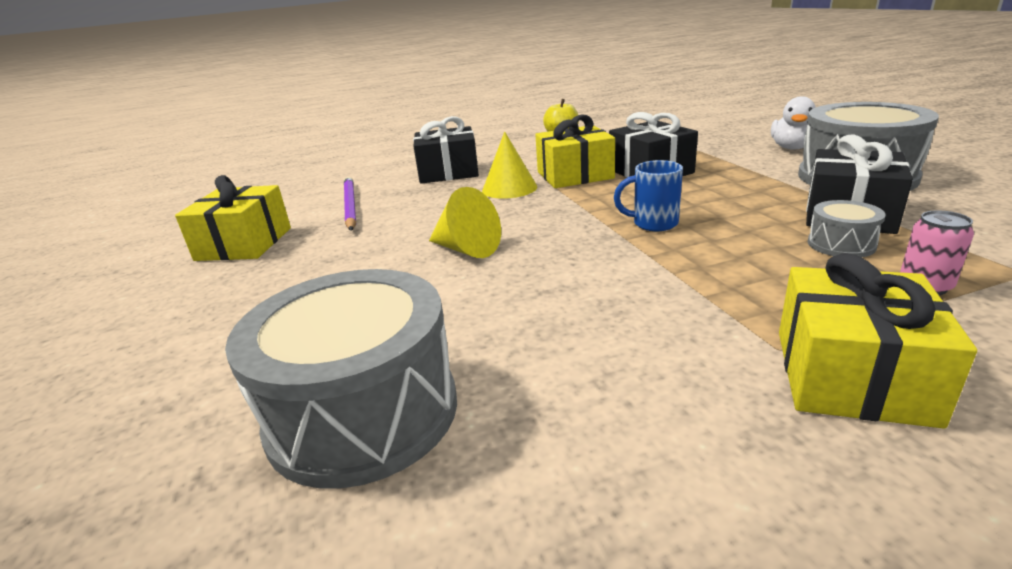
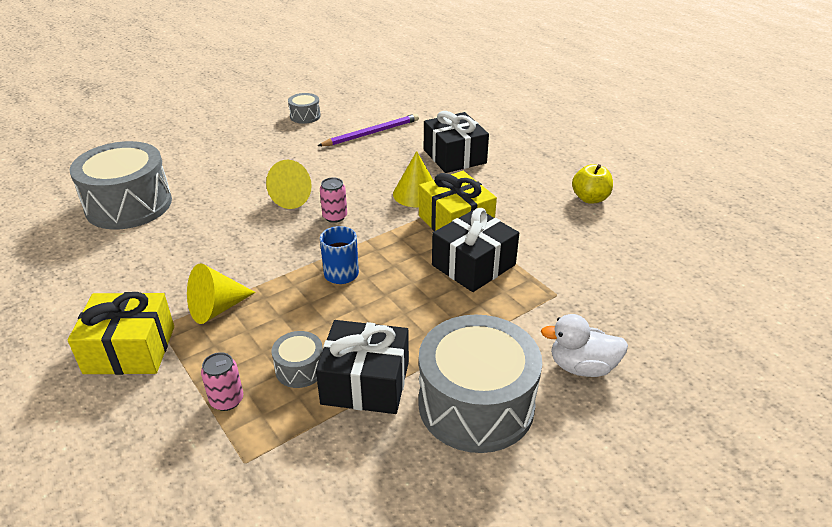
camera: 70 degrees right, 10 degrees up
yellow gift [175,175,291,261] -> grey drum [288,93,321,124]
none -> yellow cone [187,263,256,324]
none -> pink can [320,177,347,223]

